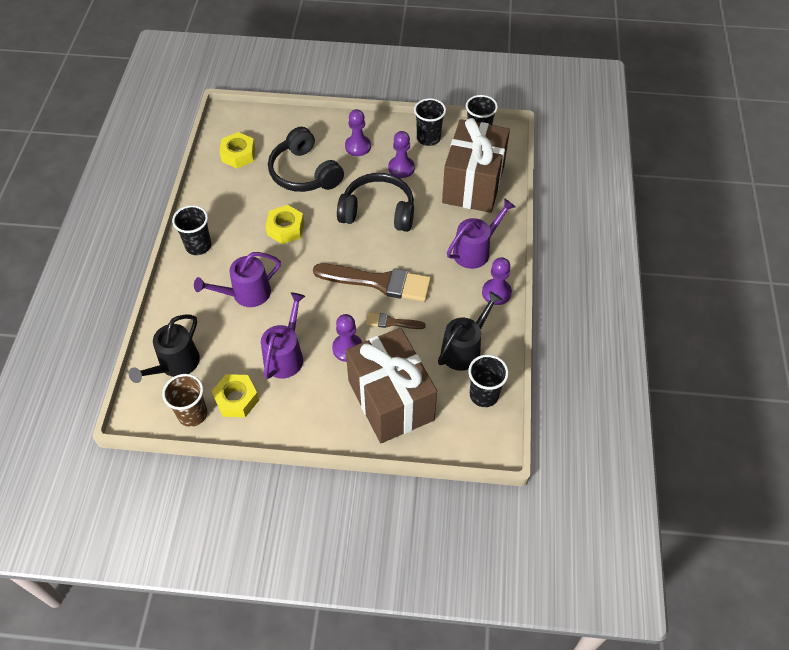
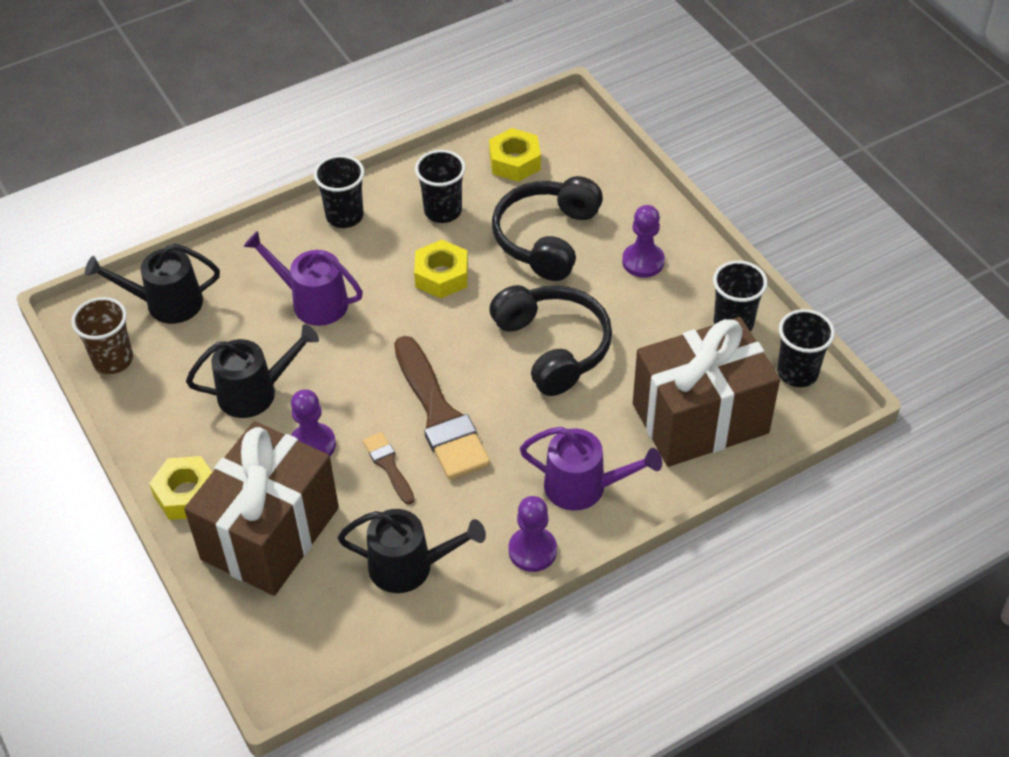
camera: 55 degrees right, 5 degrees down
yellow nut [212,374,259,417] -> yellow nut moved to [149,456,212,520]
purple watering can [261,292,305,379] -> black watering can [186,324,319,418]
purple pawn [388,131,415,178] -> none
black cup [468,355,509,407] -> black cup moved to [415,150,466,223]

